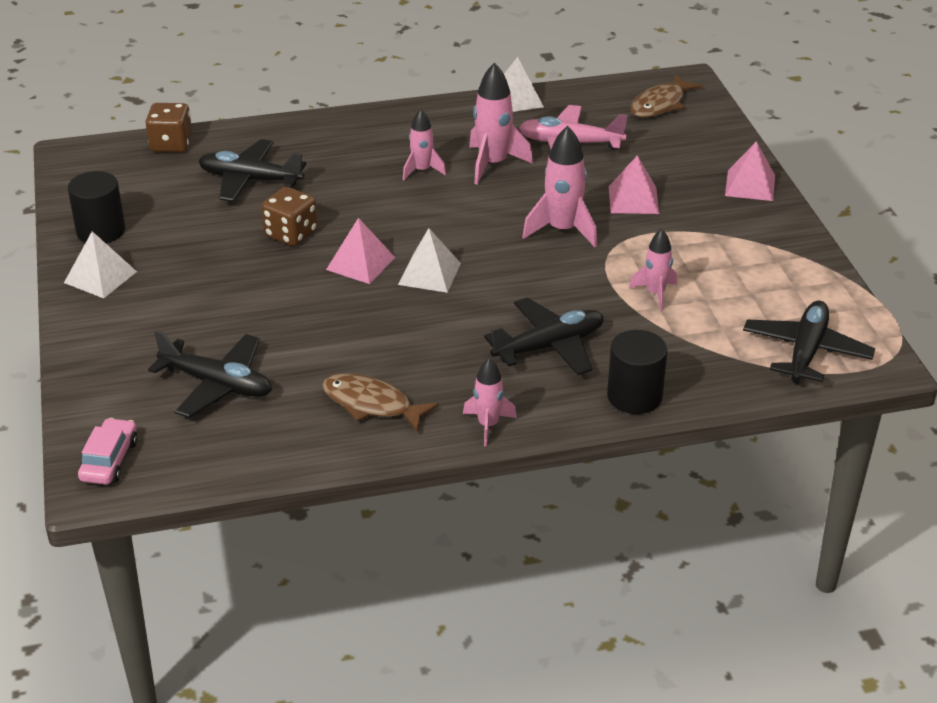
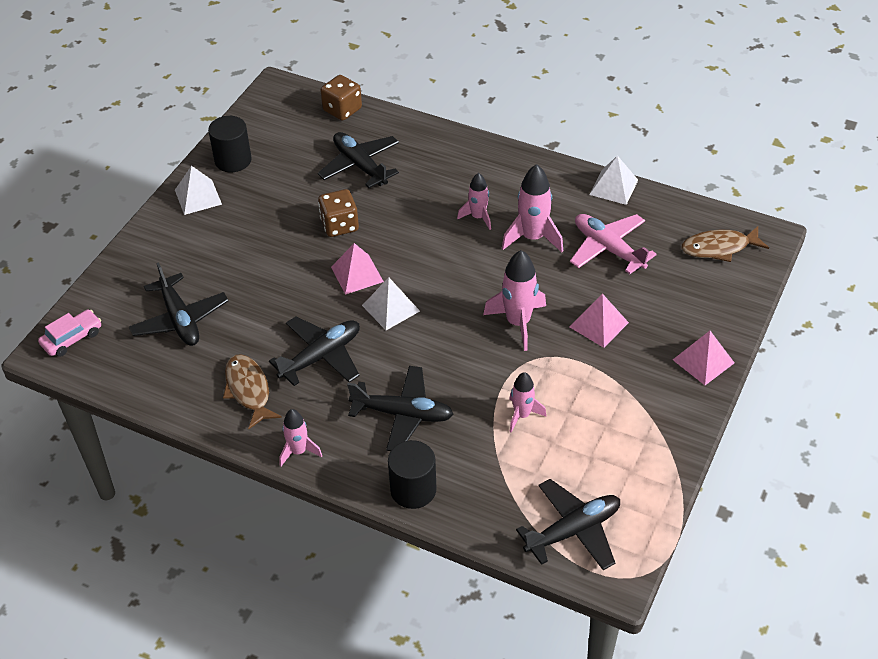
camera: 40 degrees right, 10 degrees up
none -> black plane [269,317,360,386]

